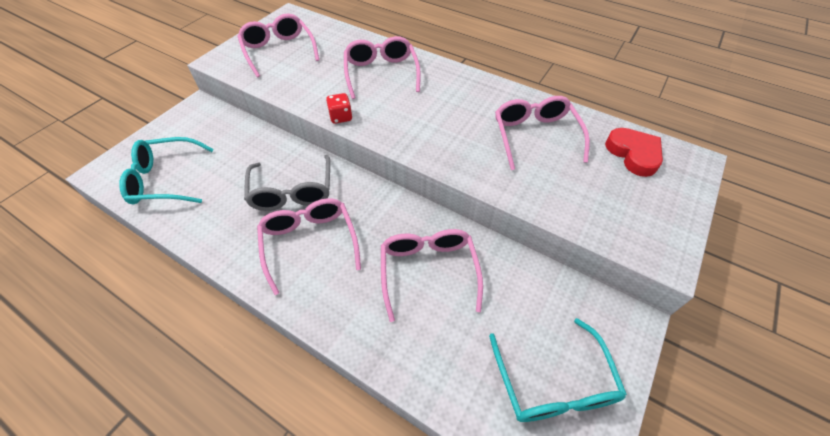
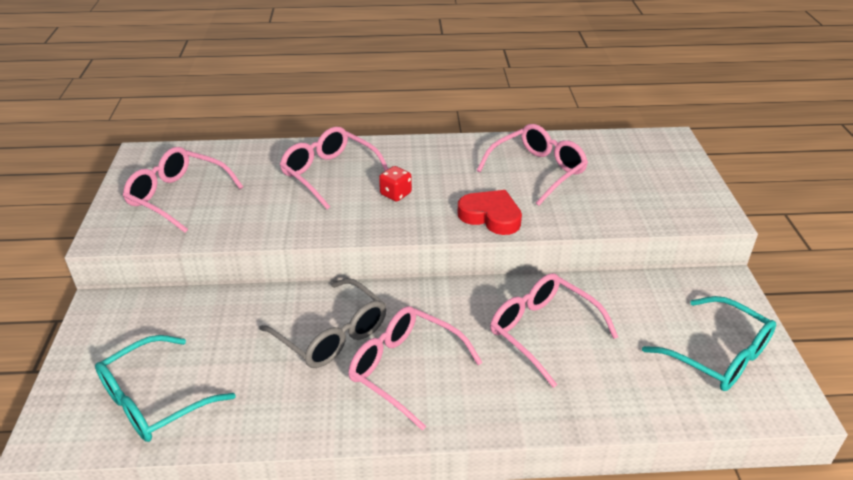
camera: 35 degrees left, 15 degrees down
red dice [326,93,352,124] -> red dice moved to [379,166,412,201]
pink glasses [495,96,590,170] -> pink glasses turned 90 degrees clockwise [477,124,588,206]
red heart [605,128,663,177] -> red heart moved to [457,190,522,235]

